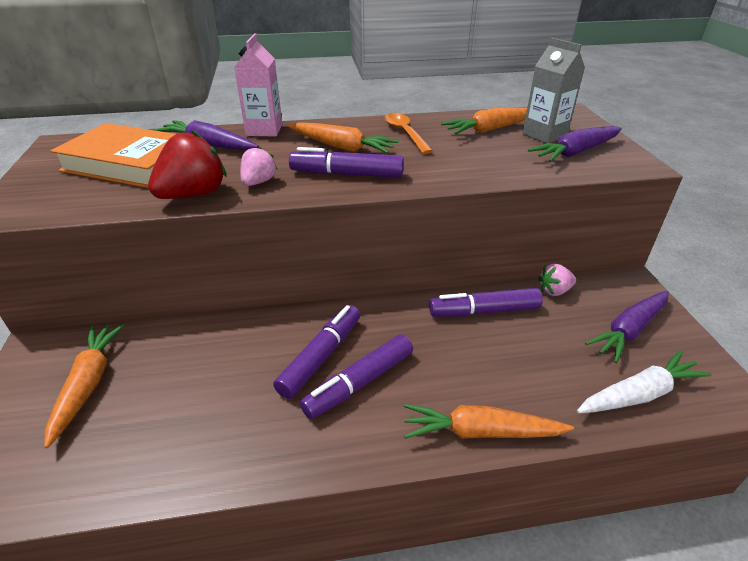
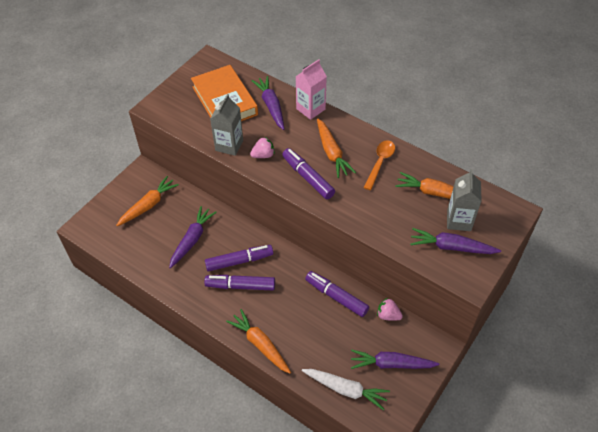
camera: 45 degrees right, 15 degrees up
red strawberry [148,130,227,199] -> grey carton [210,94,243,156]
none -> purple carrot [169,206,217,268]

